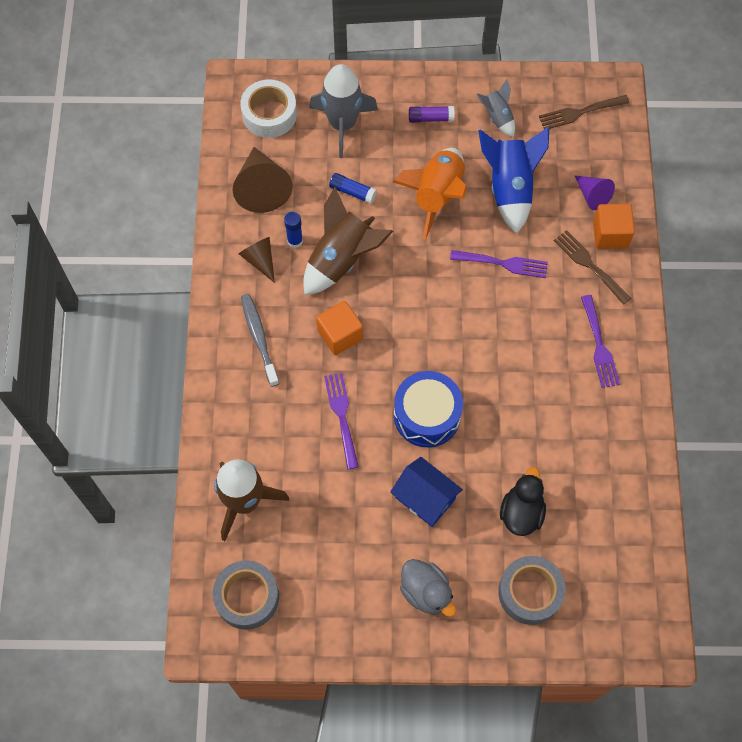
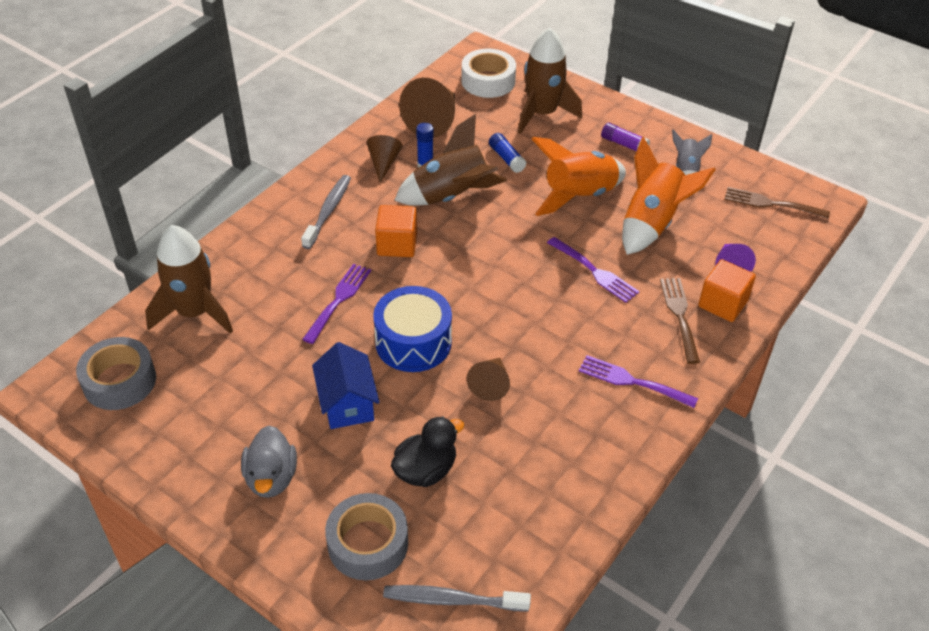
camera: 35 degrees right, 20 degrees down
grey rocket [309,64,378,158] -> brown rocket [518,28,582,134]
blue rocket [478,127,550,234] -> orange rocket [622,137,716,255]
purple fork [581,295,620,388] -> purple fork turned 90 degrees clockwise [579,355,698,408]
none -> grey toothbrush [383,585,531,611]
none -> brown cone [467,358,510,401]

